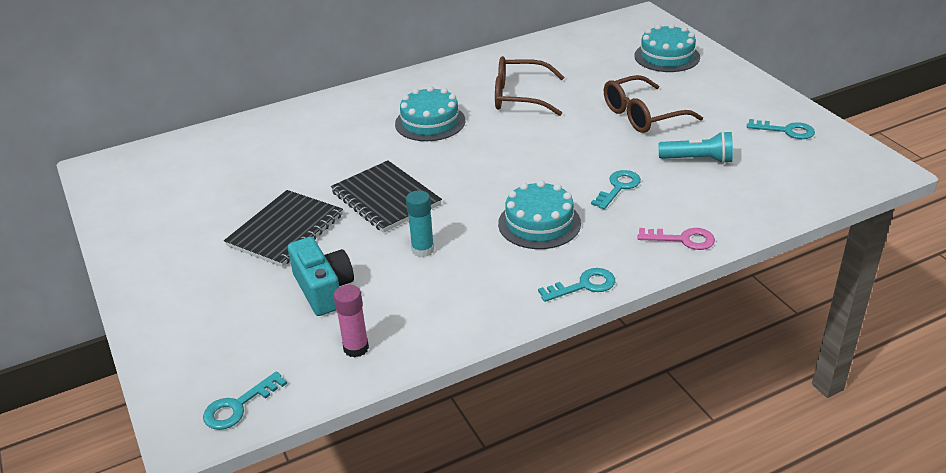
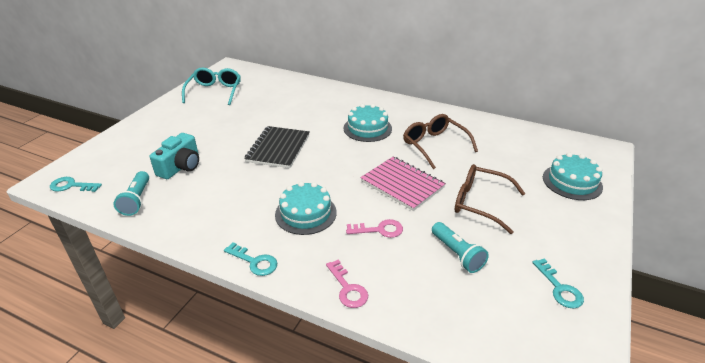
camera: 50 degrees right, 0 degrees up
black notebook [224,190,343,267] -> none
pink glue stick [334,285,369,357] -> turquoise flashlight [114,171,149,216]
turquoise glue stick [406,190,434,257] -> none
turquoise key [591,170,641,209] -> pink key [346,219,403,238]
none -> turquoise glasses [182,67,241,105]
none -> pink notebook [360,157,446,211]

